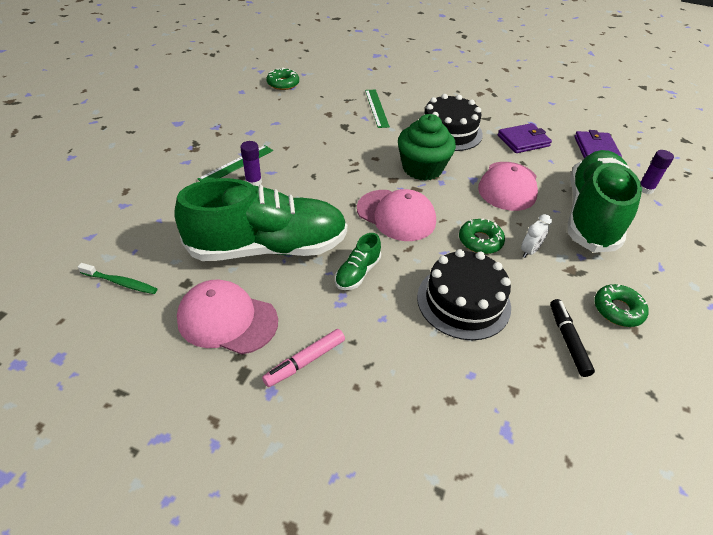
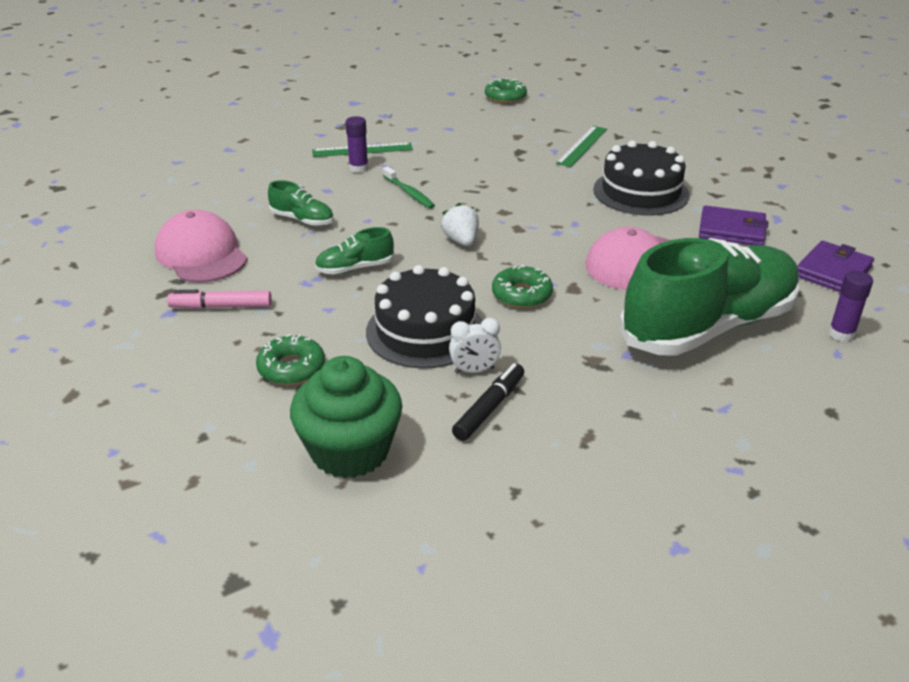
camera: 40 degrees right, 10 degrees down
green toothbrush [78,263,157,294] -> green toothbrush moved to [383,166,435,209]
green shoe [174,178,347,261] -> green shoe [268,180,334,226], size x0.41
pink cap [357,189,436,241] -> white strawberry [441,203,479,246]
green cupcake [398,114,456,181] -> green cupcake moved to [290,356,402,478]
white clock [521,214,552,258] -> white clock moved to [449,318,501,374]
green donut [594,284,649,327] -> green donut moved to [256,334,325,385]

